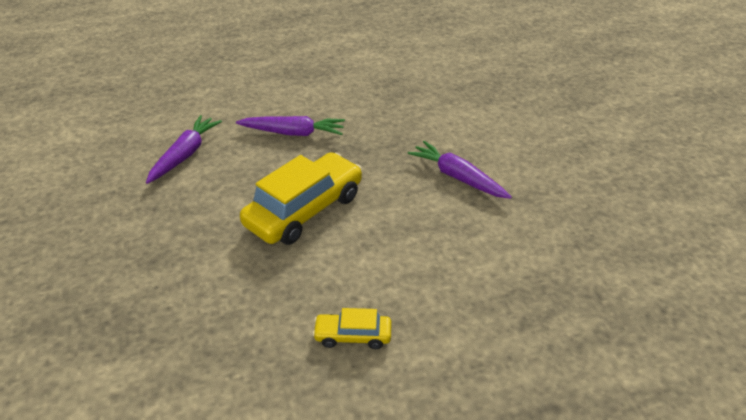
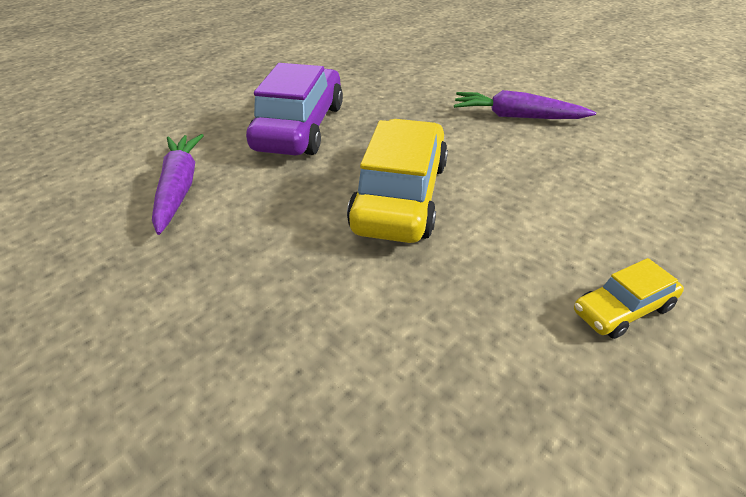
camera: 30 degrees left, 0 degrees up
purple carrot [236,116,345,136] -> purple car [246,63,343,155]

